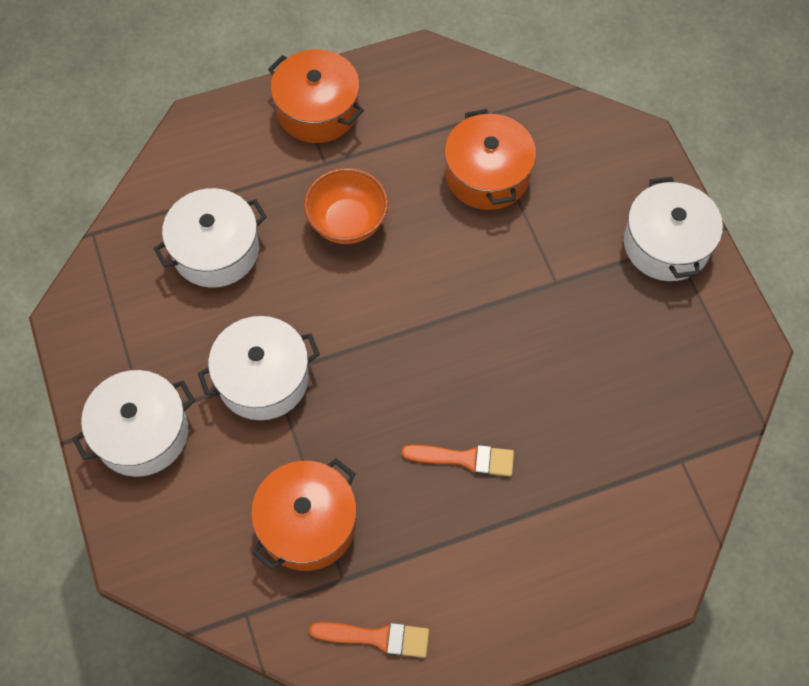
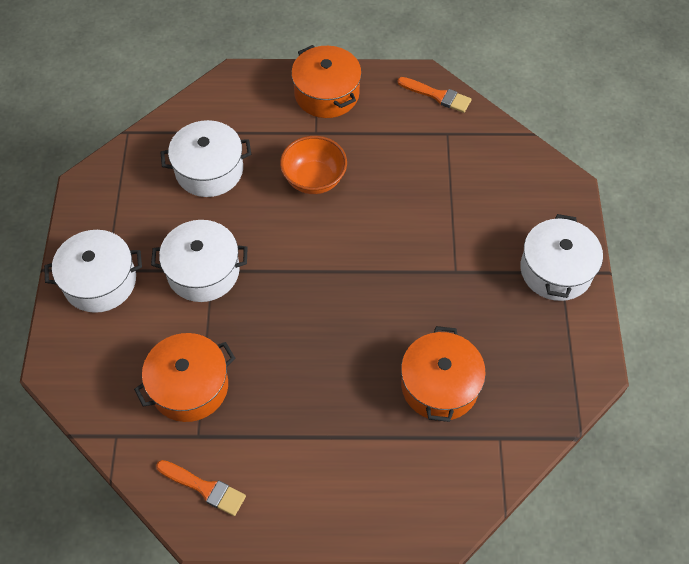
camera: 20 degrees right, 5 degrees down
orange brush [402,445,514,476] -> orange brush moved to [398,77,472,113]
orange pot [444,109,536,210] -> orange pot moved to [401,326,486,422]

